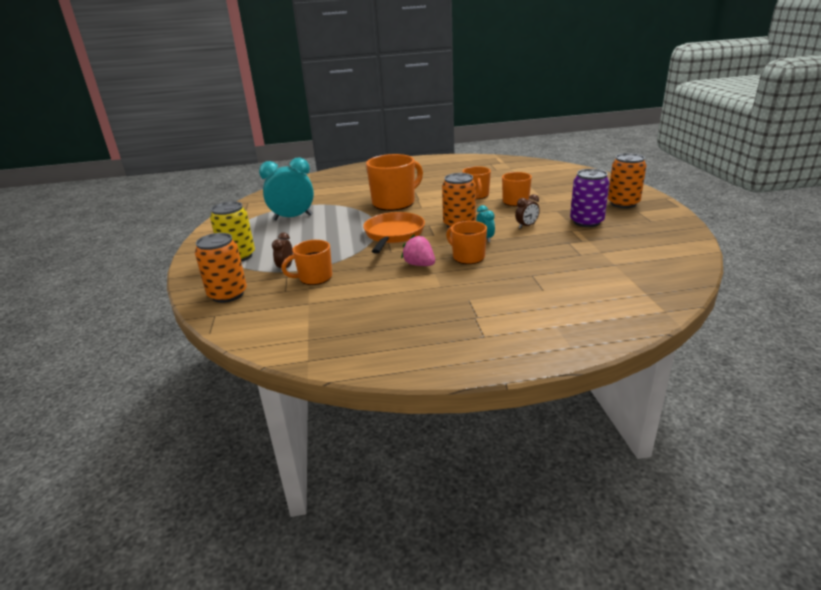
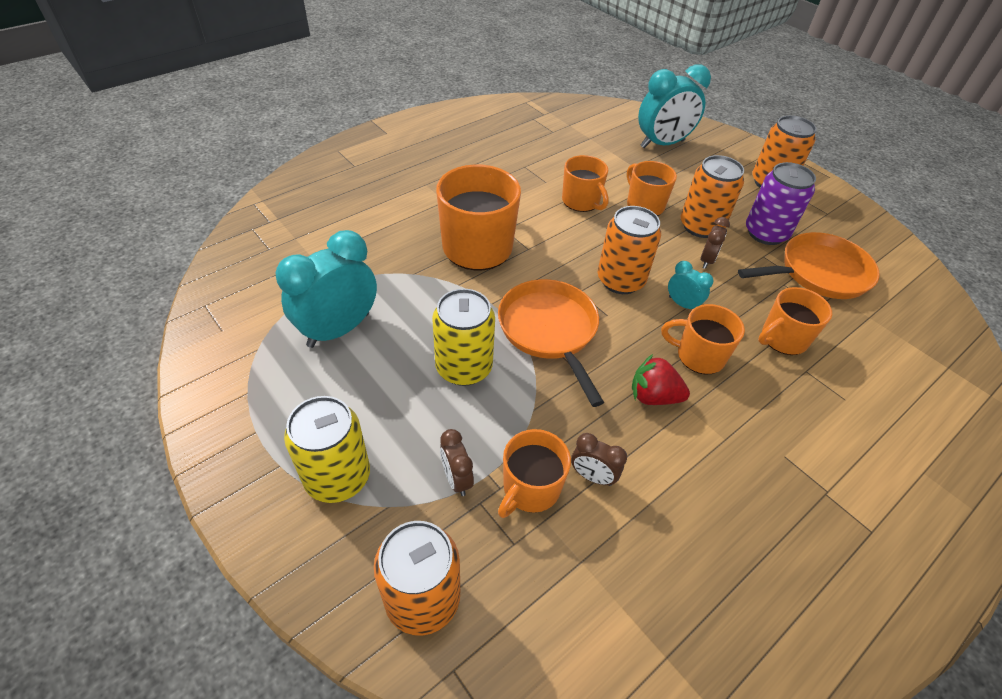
camera: 35 degrees left, 20 degrees up
pink strawberry [401,235,435,266] -> red strawberry [632,354,690,405]
none -> yellow can [432,289,495,386]
none -> brown clock [571,433,627,486]
none -> turquoise clock [638,64,711,148]
none -> orange can [681,155,744,238]
none -> orange pan [738,232,880,299]
none -> orange mug [758,287,832,355]

